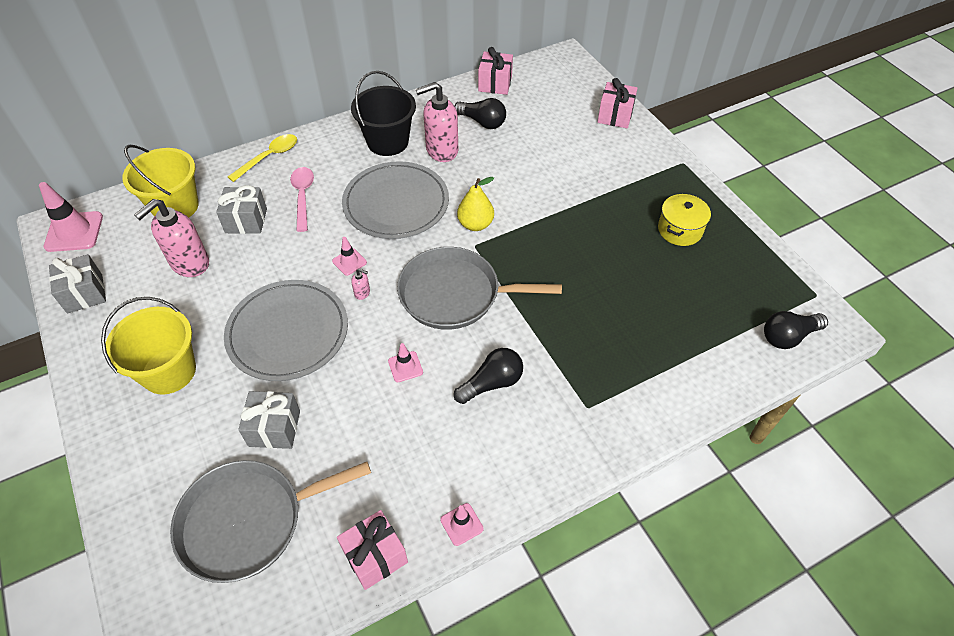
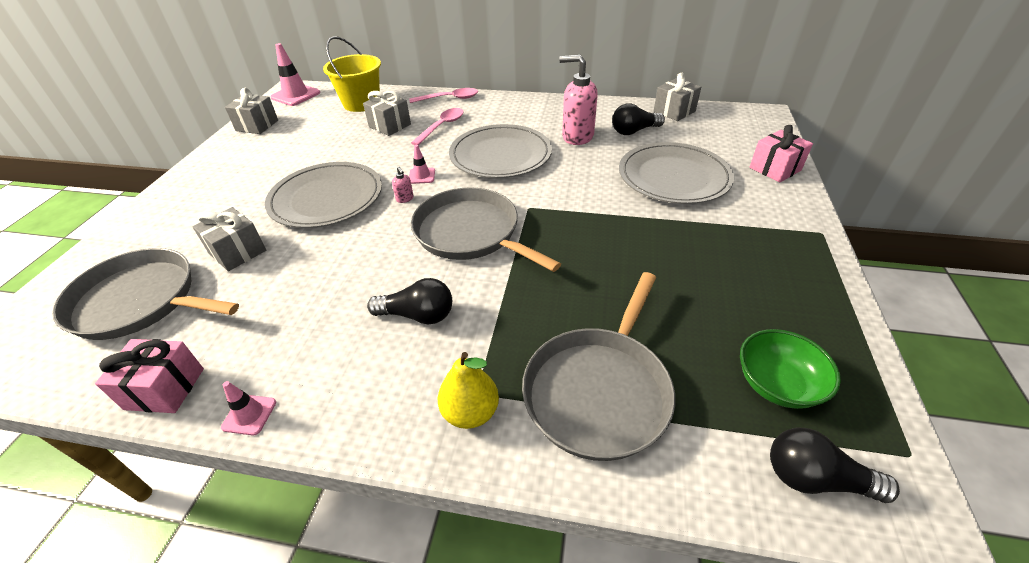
camera: 40 degrees right, 10 degrees down
yellow bucket [101,297,196,395] -> none
pink soap dispenser [134,199,209,277] -> none
yellow spoon [228,134,297,182] -> pink spoon [409,88,478,103]
black bucket [351,71,416,156] -> none
pink traffic cone [388,343,423,382] -> none
black light bulb [454,98,506,129] -> black light bulb turned 90 degrees clockwise [612,103,665,135]
yellow pear [457,177,494,231] -> yellow pear moved to [438,352,499,429]
pink gift [478,47,513,95] -> grey gift [654,73,701,121]
yellow pot [658,194,711,246] -> none
none -> grey pan [522,272,675,461]
none -> grey plate [619,142,734,204]
none -> green bowl [740,329,841,409]

